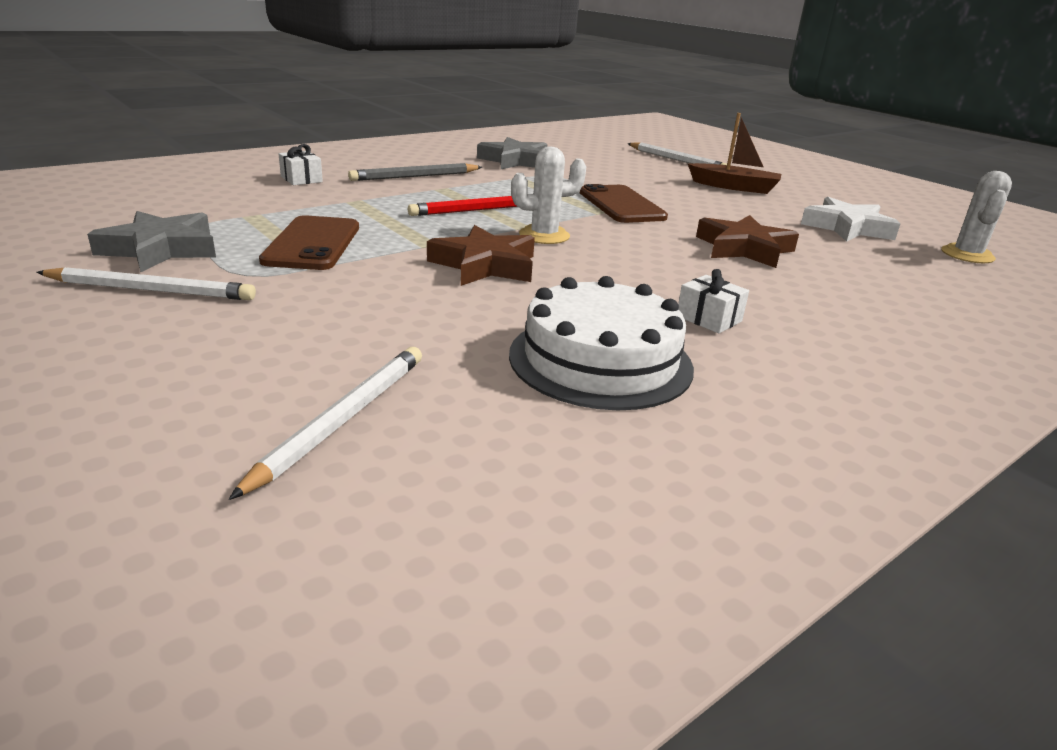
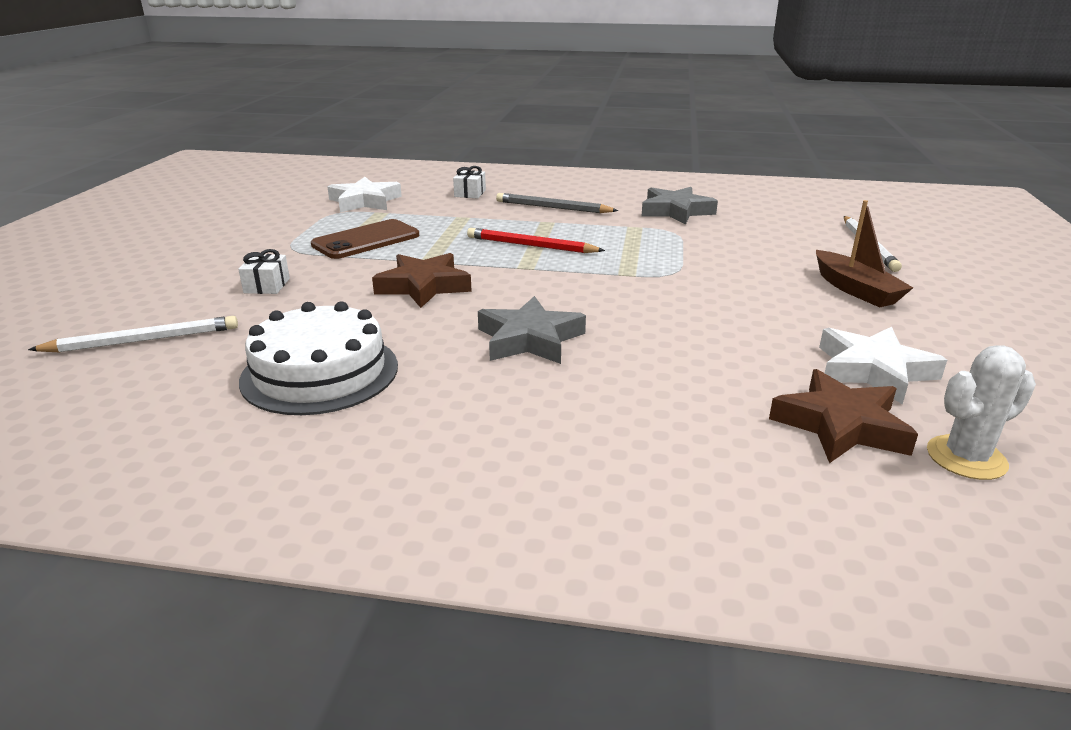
camera: 50 degrees right, 0 degrees up
white pencil [36,267,256,300] -> none
grey star [87,211,216,272] -> grey star moved to [478,296,586,364]
white cactus [511,146,586,244] -> none
brown phone [580,184,668,223] -> none
white gift [678,269,749,333] -> white gift moved to [238,249,290,294]
brown star [696,215,799,268] -> brown star moved to [769,369,918,463]
none -> white star [327,177,402,212]

